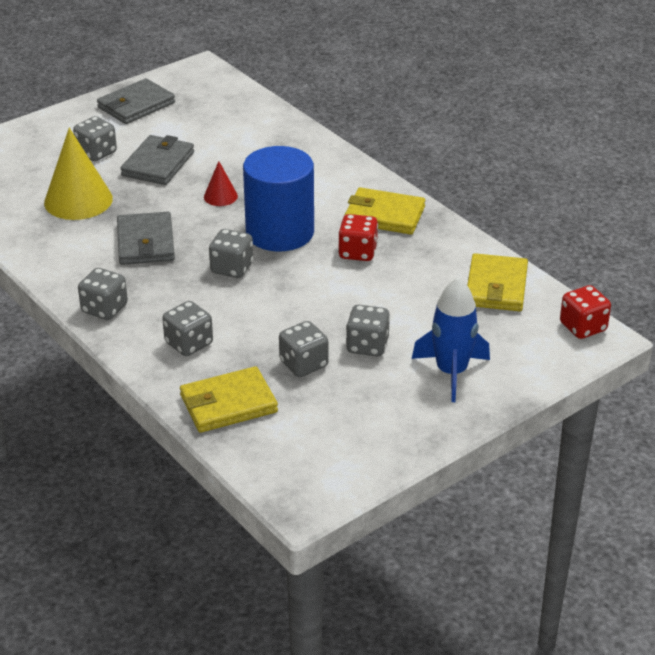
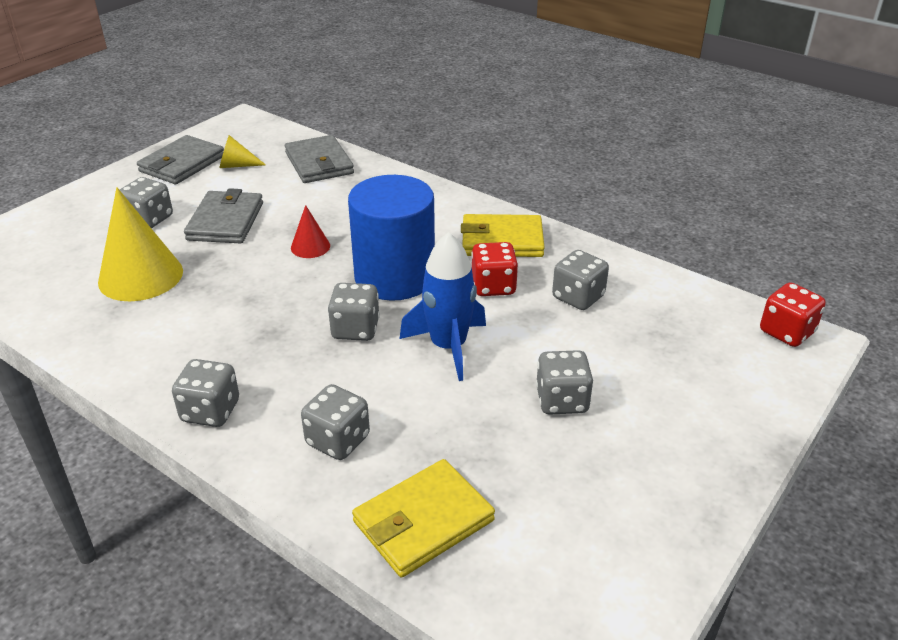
camera: 15 degrees left, 0 degrees up
grey wallet [117,212,175,265] -> grey wallet moved to [285,135,354,183]
grey dice [279,321,329,377] -> grey dice moved to [552,250,609,310]
blue rocket [412,277,490,402] -> blue rocket moved to [400,232,486,381]
yellow wallet [467,253,528,311] -> none
none -> yellow cone [220,135,266,168]

